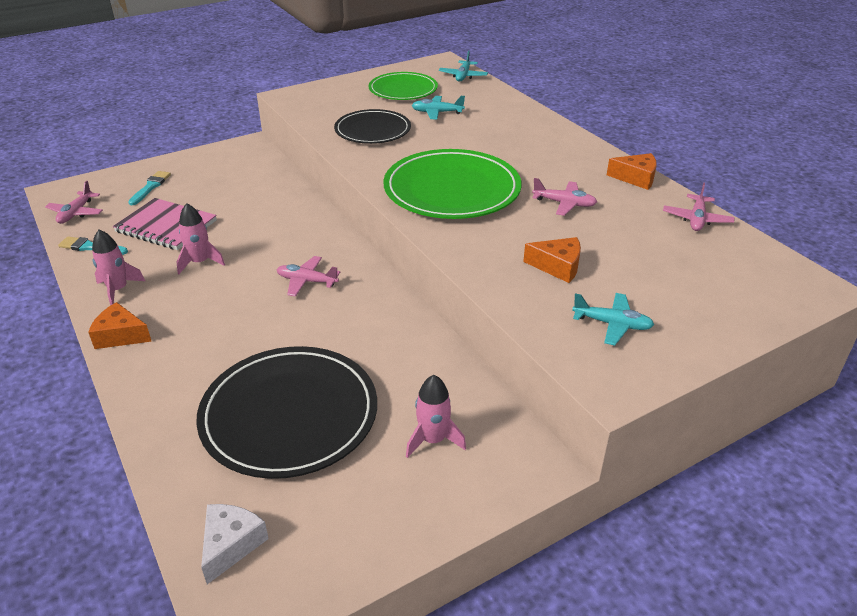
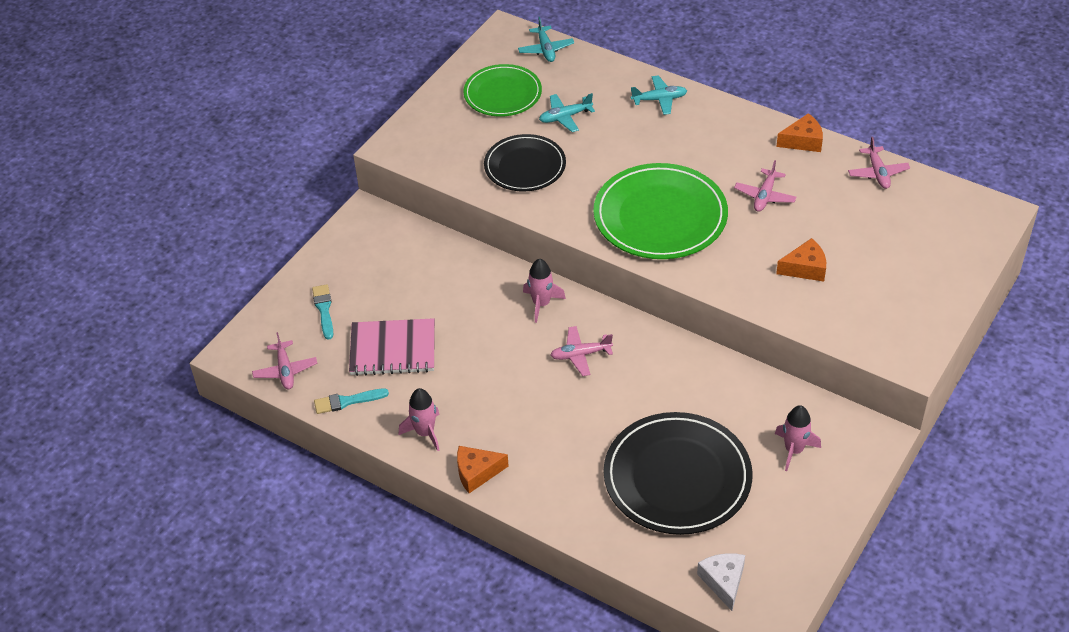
camera: 25 degrees left, 10 degrees up
pink rocket [177,203,225,274] -> pink rocket moved to [523,259,566,323]
pink plane [532,178,597,216] -> pink plane turned 120 degrees clockwise [734,160,796,212]
turquoise plane [572,293,654,346] -> turquoise plane moved to [631,75,687,115]

